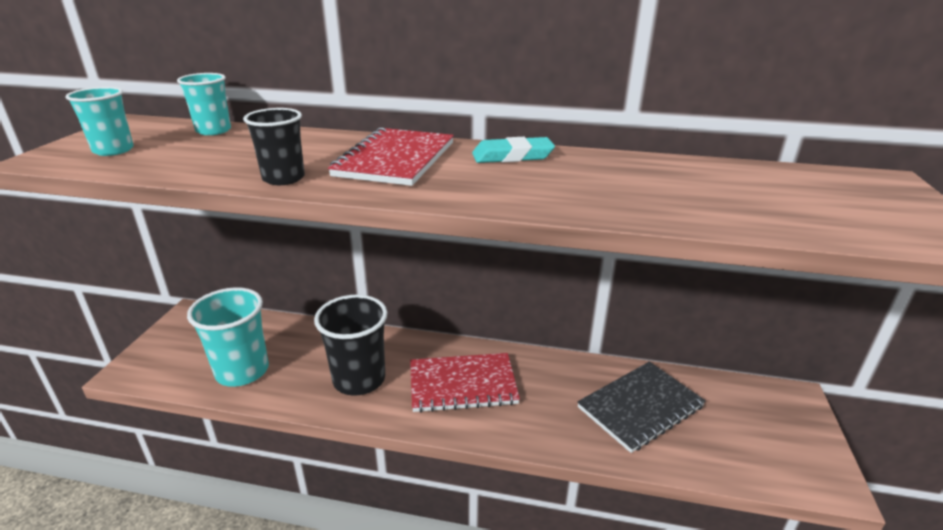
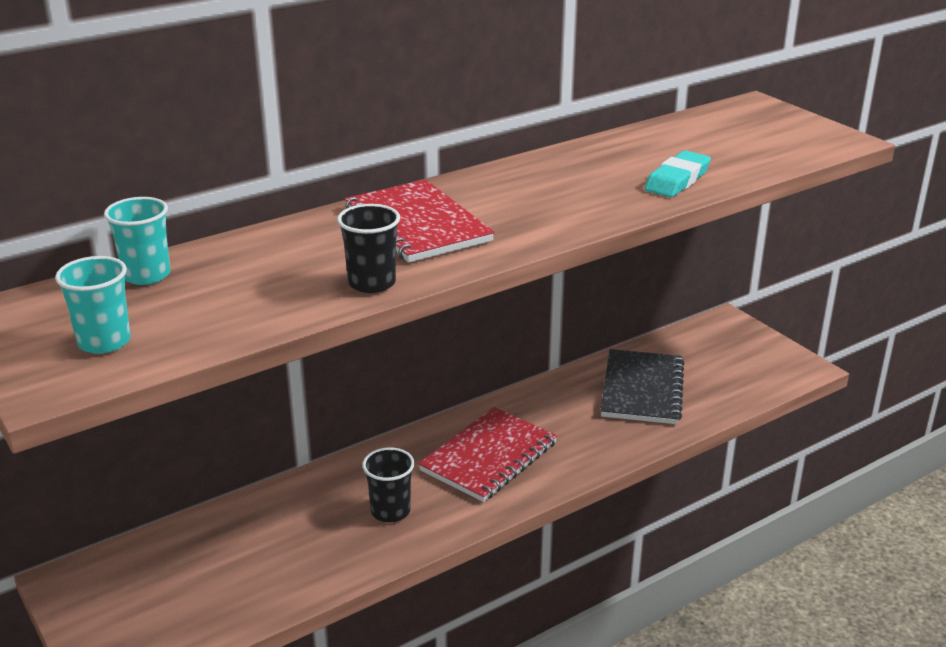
camera: 45 degrees left, 0 degrees up
turquoise cup [187,287,269,387] -> none
black cup [314,295,388,396] -> black cup [362,447,414,522], size x0.59
turquoise eraser [472,137,555,163] -> turquoise eraser moved to [644,150,711,198]

